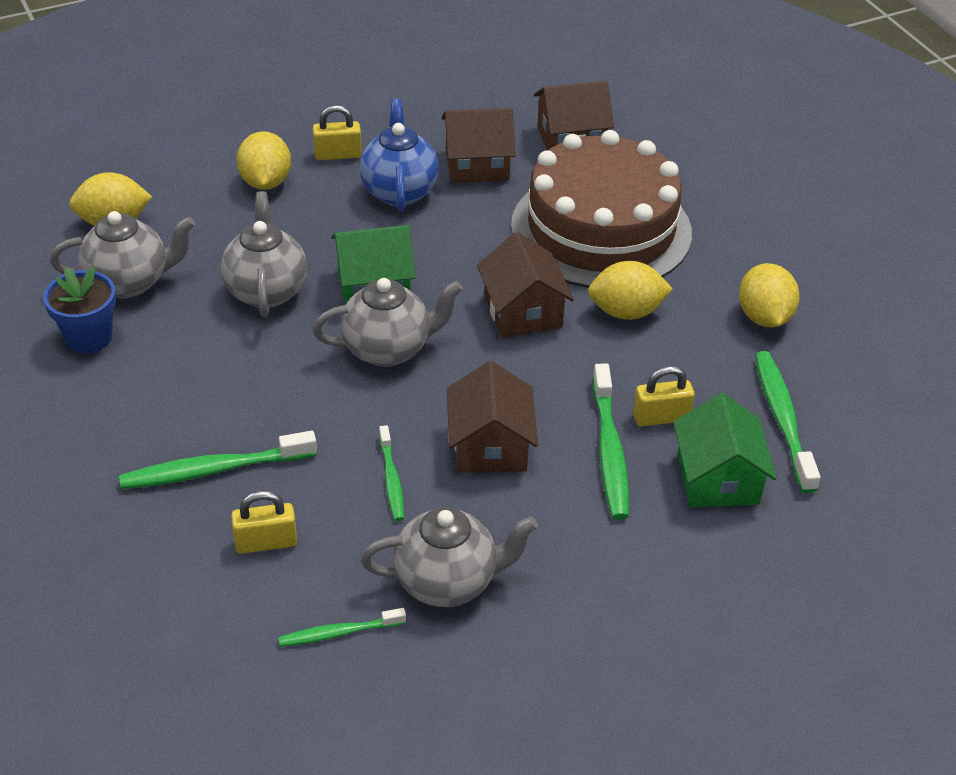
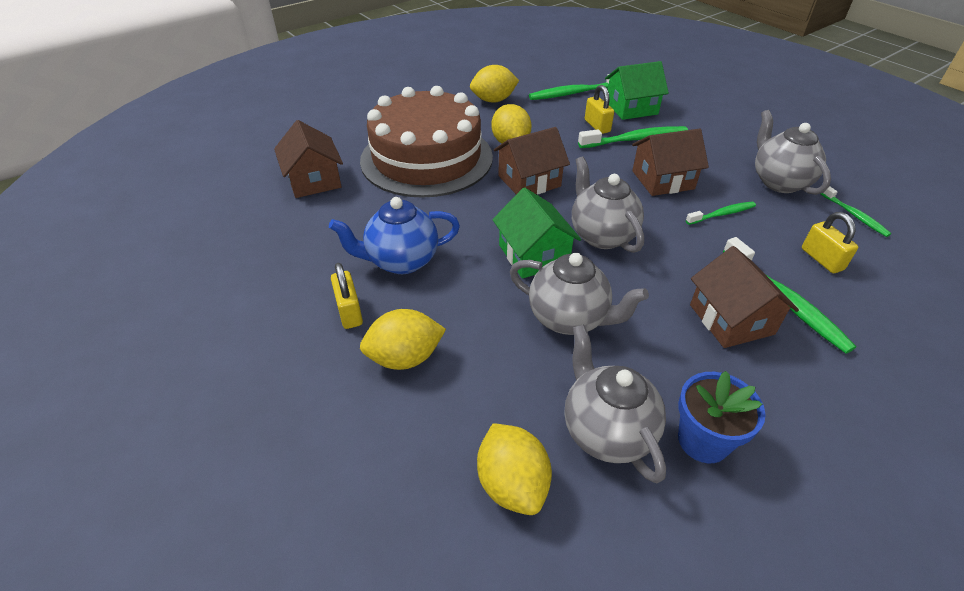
camera: 100 degrees left, 0 degrees up
grey teapot [221,191,307,317] -> grey teapot turned 135 degrees counterclockwise [510,253,649,335]
brown house [442,108,516,183] -> brown house moved to [690,246,799,348]

